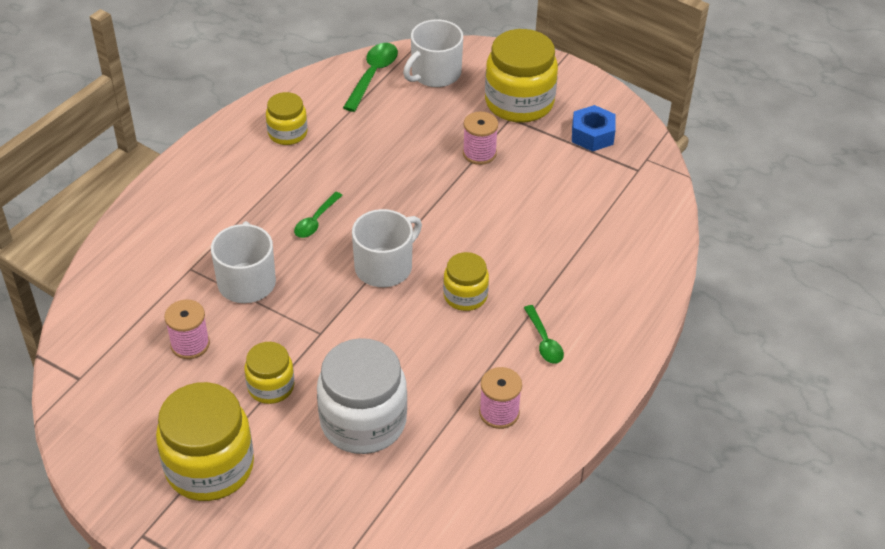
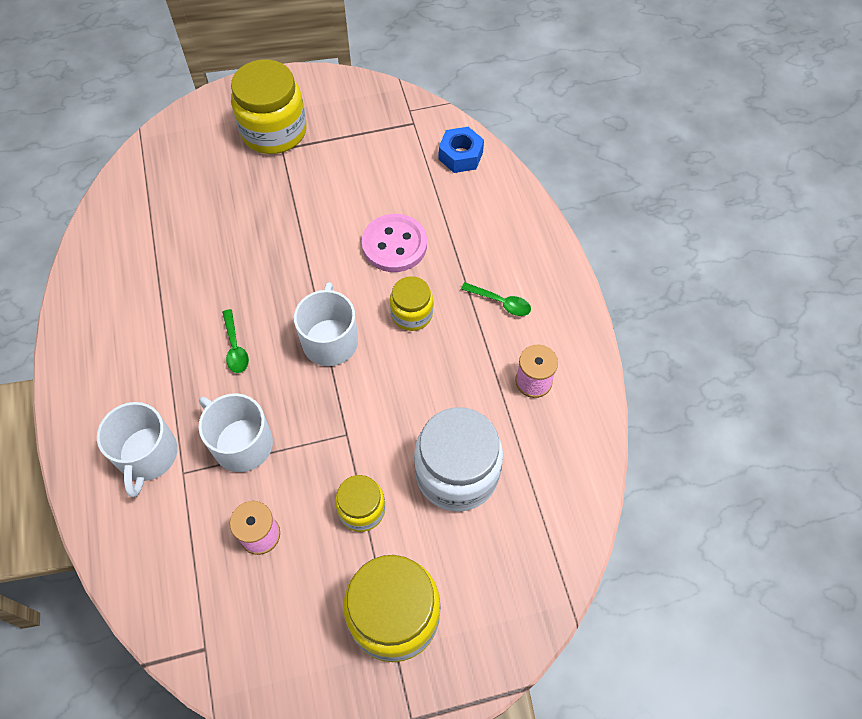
camera: 45 degrees left, 15 degrees up
yellow jar [266,92,307,145] -> none
green spoon [343,43,398,112] -> none
white mug [403,20,463,87] -> white mug moved to [97,402,177,497]
pink spool [463,112,498,165] -> none
blue nut [572,105,616,152] -> blue nut moved to [439,127,484,173]
none -> pink button [362,214,427,272]

